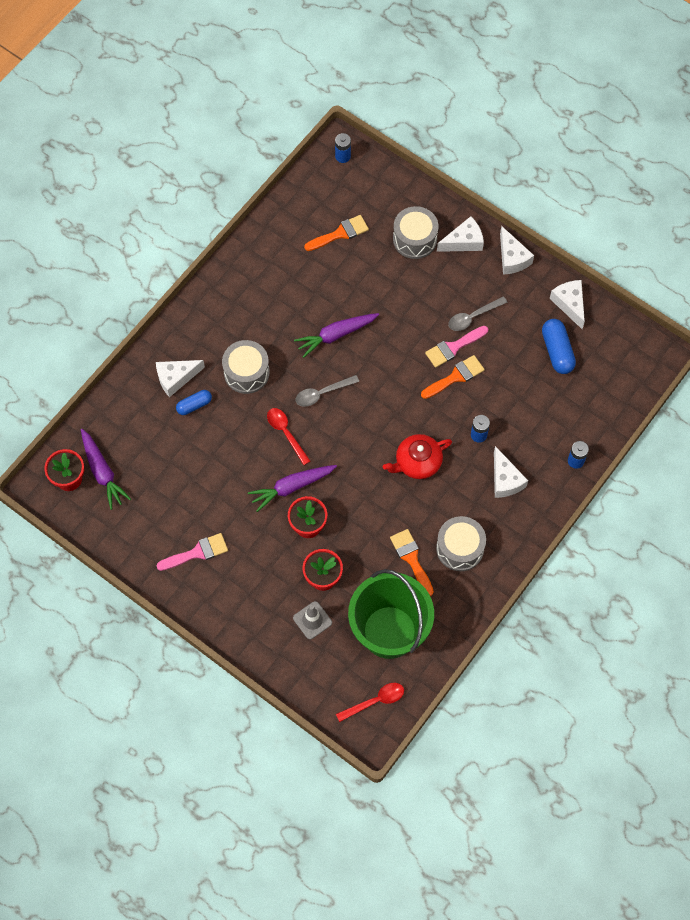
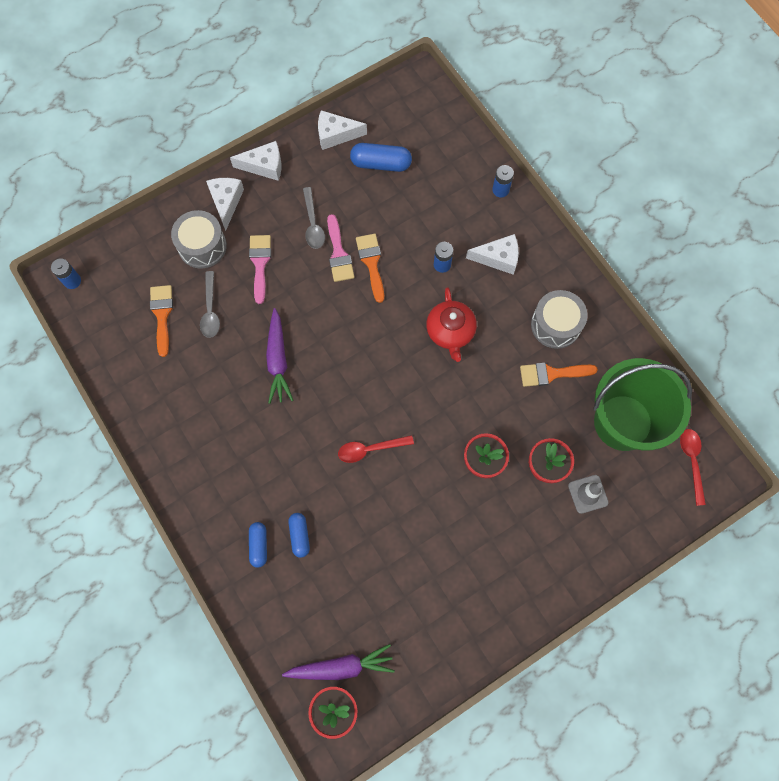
camera: 70 degrees left, 5 degrees up
white cheese [156,360,205,397] -> blue capsule [249,522,267,568]
pink brush [156,533,228,571] -> pink brush moved to [249,235,271,304]
grey drum [222,340,270,394] -> none
purple carrot [248,465,337,512] -> none
grey spoon [295,375,359,407] -> grey spoon moved to [200,271,220,338]

